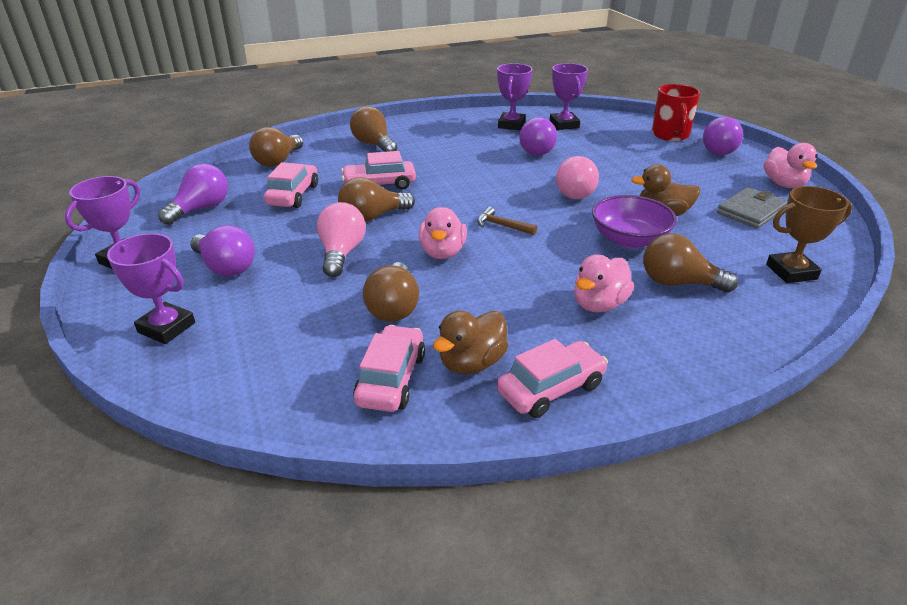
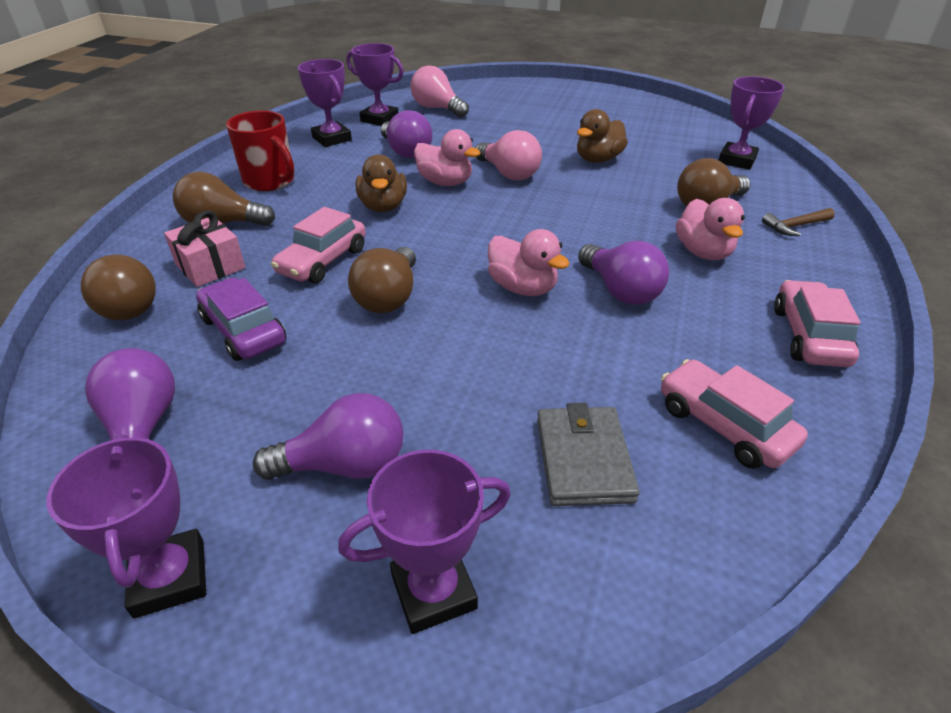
camera: 50 degrees left, 5 degrees up
pink car [264,162,318,208] -> purple car [196,278,286,361]
pink light bulb [317,202,366,277] -> pink light bulb moved to [410,65,469,117]
brown light bulb [363,262,419,322] -> none
brown duck [433,310,508,374] -> brown duck moved to [356,154,407,212]
brown hammer [477,207,537,235] -> brown hammer moved to [762,208,835,236]
purple bowl [592,195,677,248] -> none
red mug [652,84,700,141] -> red mug moved to [226,110,294,191]
purple light bulb [703,117,743,155] -> purple light bulb moved to [578,241,669,305]
grey wallet [717,187,787,229] -> grey wallet moved to [537,403,640,506]
pink duck [764,143,818,188] -> pink duck moved to [414,129,481,186]
brown trophy [766,186,852,283] -> purple trophy [718,76,784,170]
none -> pink gift [164,210,245,287]

